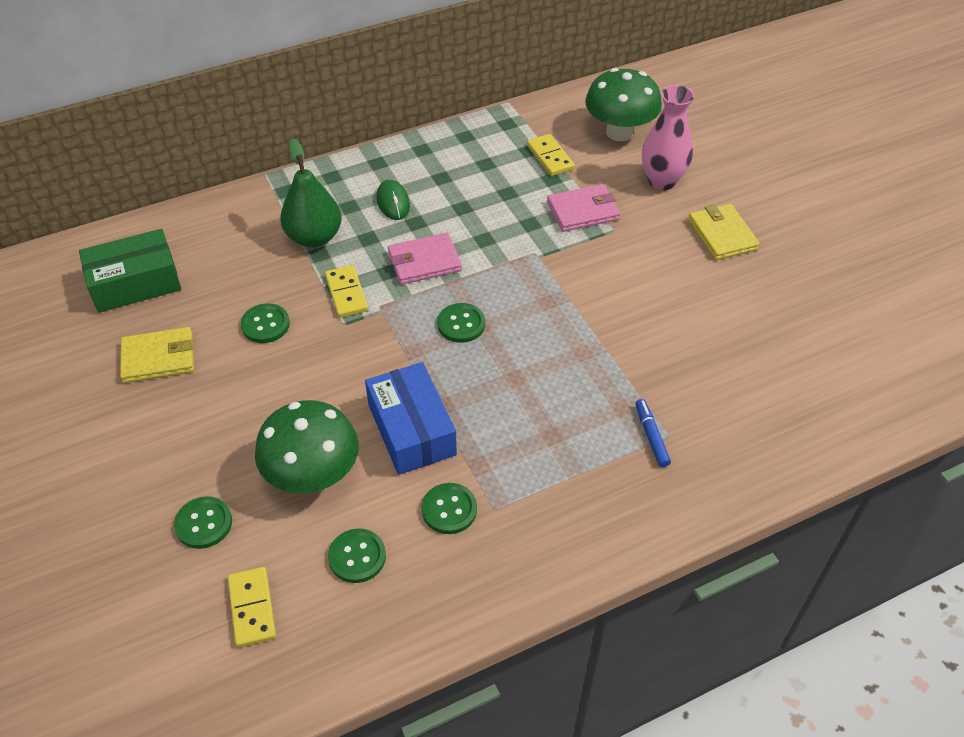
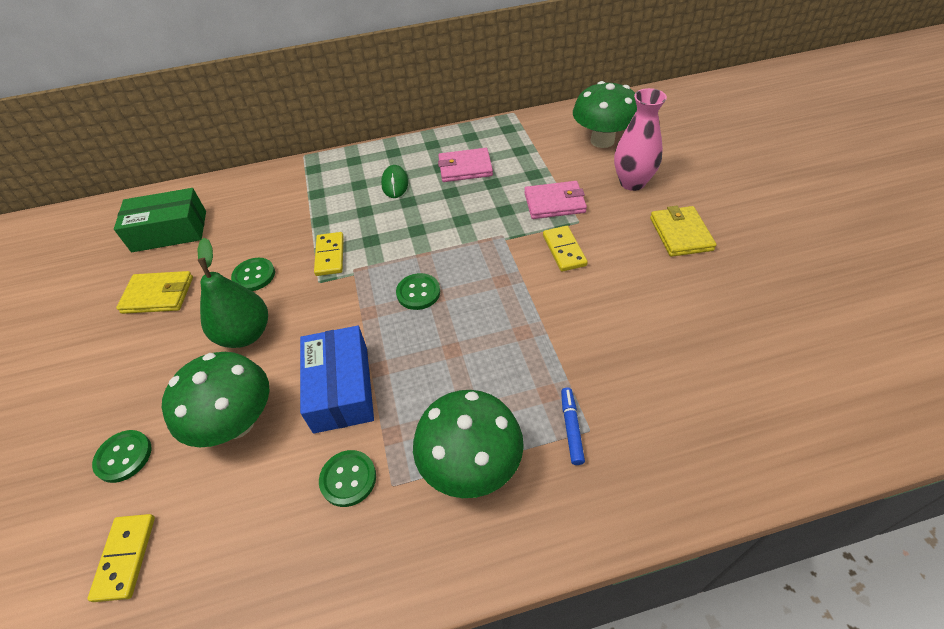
camera: 15 degrees right, 0 degrees up
green pear [280,138,342,247] -> green pear moved to [197,238,268,348]
green button [328,528,386,583] -> none
pink wallet [388,233,462,285] -> pink wallet moved to [438,148,493,182]
yellow domino [527,134,575,176] -> yellow domino moved to [543,226,588,272]
none -> green mushroom [413,390,524,498]

